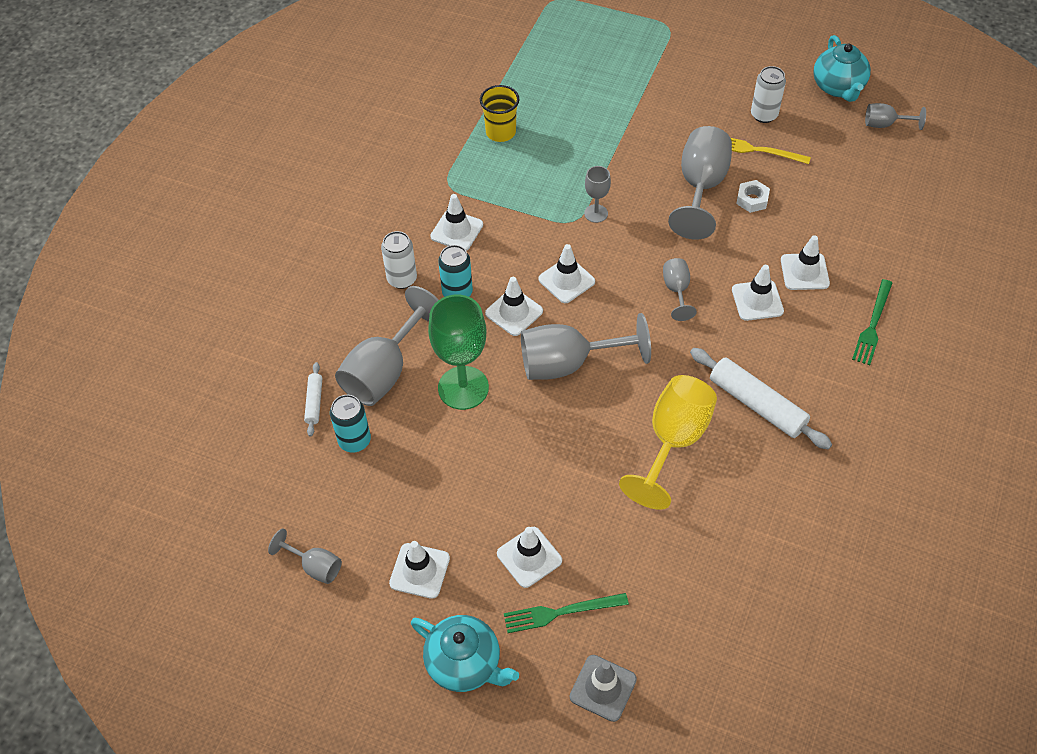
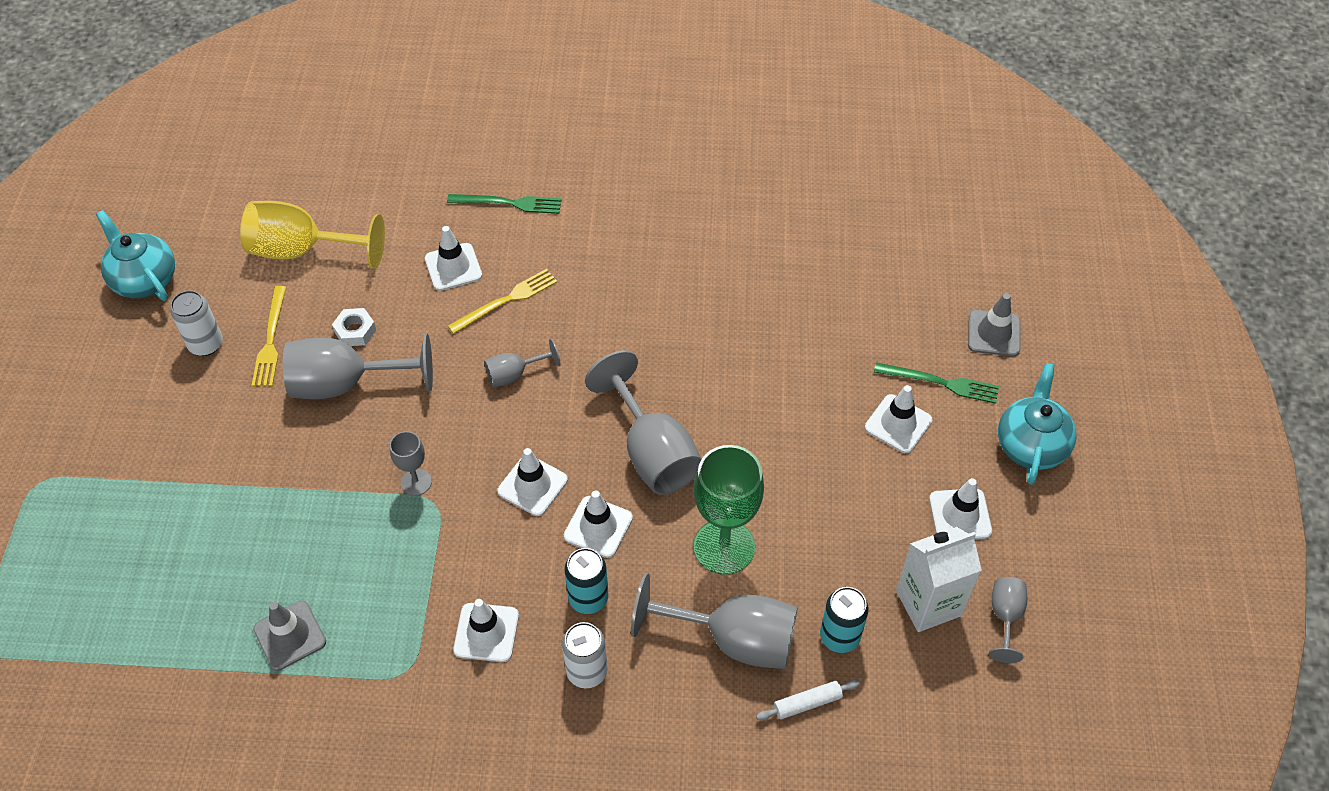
camera: 110 degrees left, 0 degrees up
yellow cup [480,85,519,142] -> grey traffic cone [253,601,326,671]
green fork [504,593,629,633] -> green fork turned 45 degrees counterclockwise [874,362,999,404]
yellow goblet [619,375,717,510] -> yellow goblet moved to [240,201,385,269]
white rolling pin [690,348,832,450] -> none
white traffic cone [732,265,784,321] -> yellow fork [448,269,557,334]
turquoise teapot [813,35,871,102] -> turquoise teapot turned 105 degrees counterclockwise [96,210,175,301]
grey goblet [865,103,926,130] -> none
none -> white carton [896,527,982,632]

